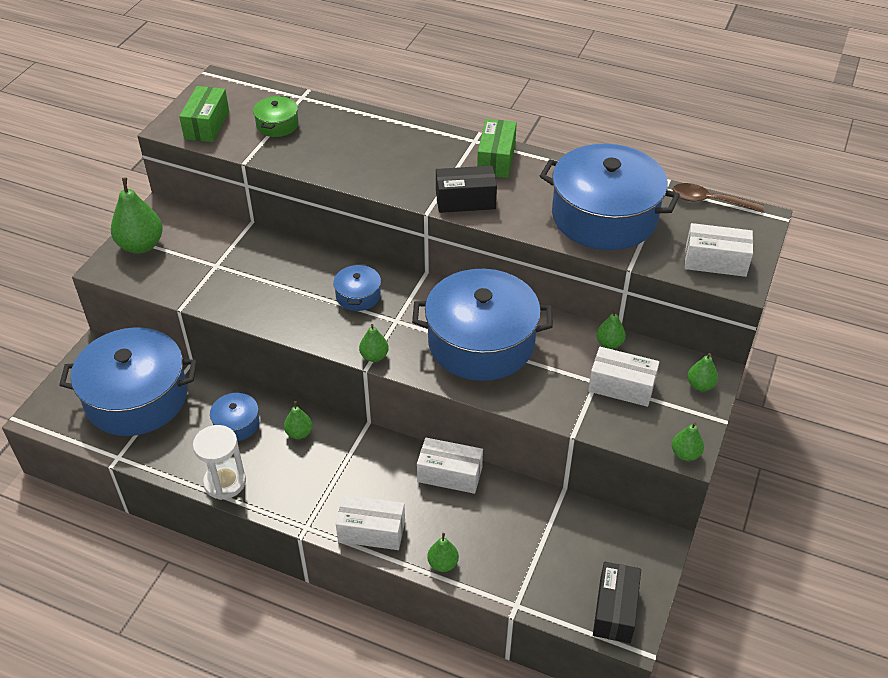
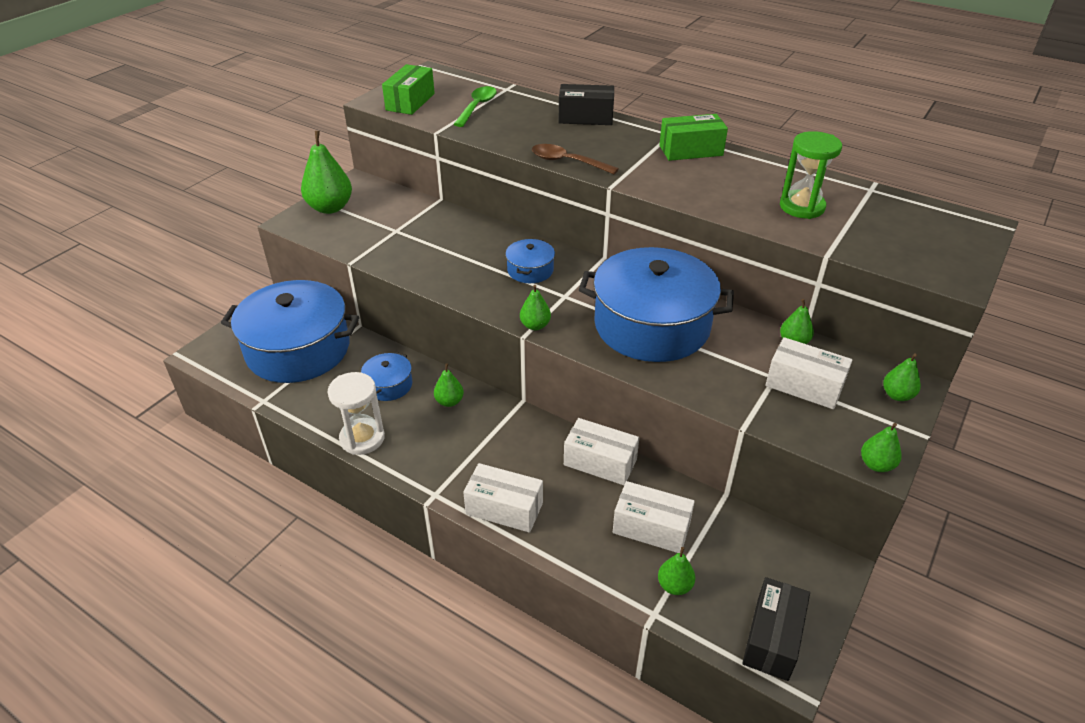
camera: 10 degrees right, 5 degrees down
green pot [253,96,299,137] -> green spoon [454,86,497,127]
green pear [427,533,459,572] -> green pear moved to [658,547,695,595]
black box [436,166,497,213] -> black box moved to [559,84,614,125]
green box [477,119,517,178] -> green box turned 60 degrees clockwise [659,114,728,161]
blue pot [540,144,680,250] -> green hourglass [780,131,842,219]
brown spoon [673,183,764,212] -> brown spoon moved to [532,144,619,174]
white box [685,223,753,277] -> white box moved to [613,481,695,553]

